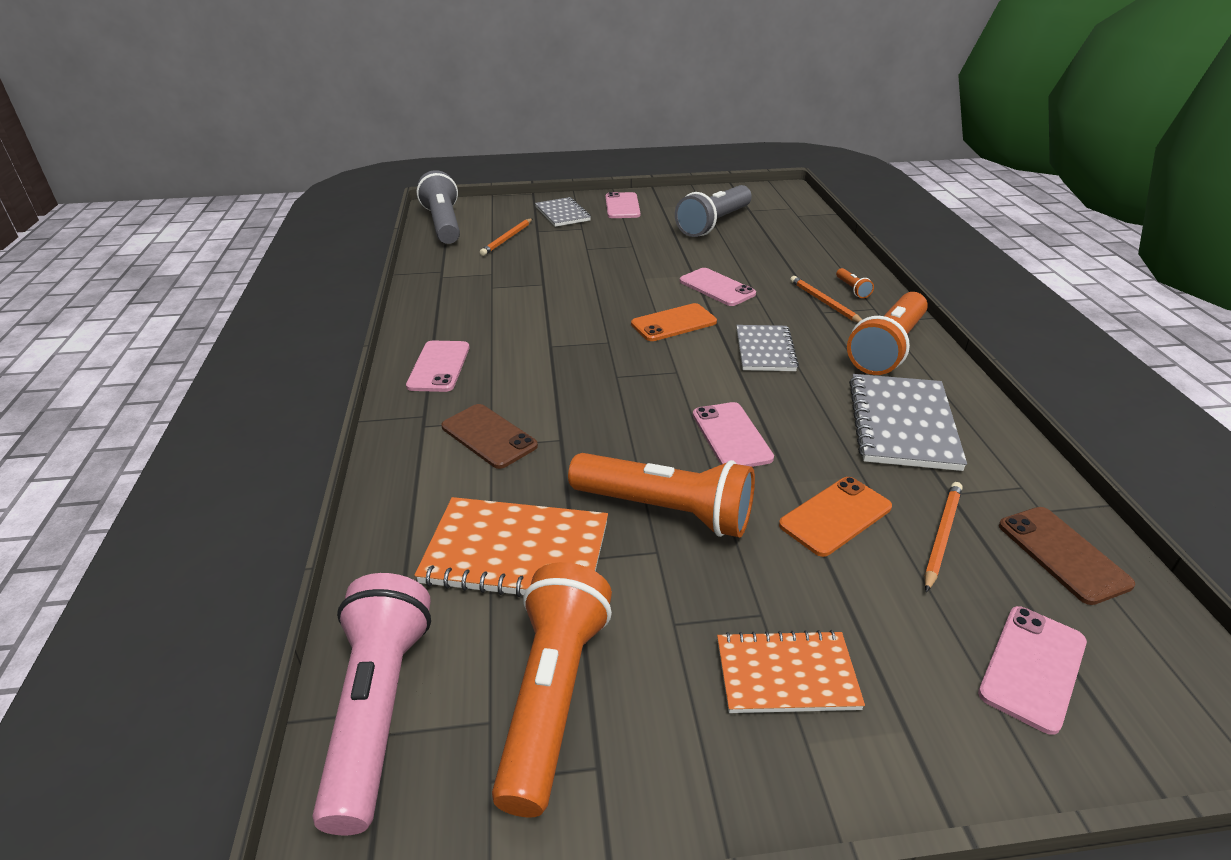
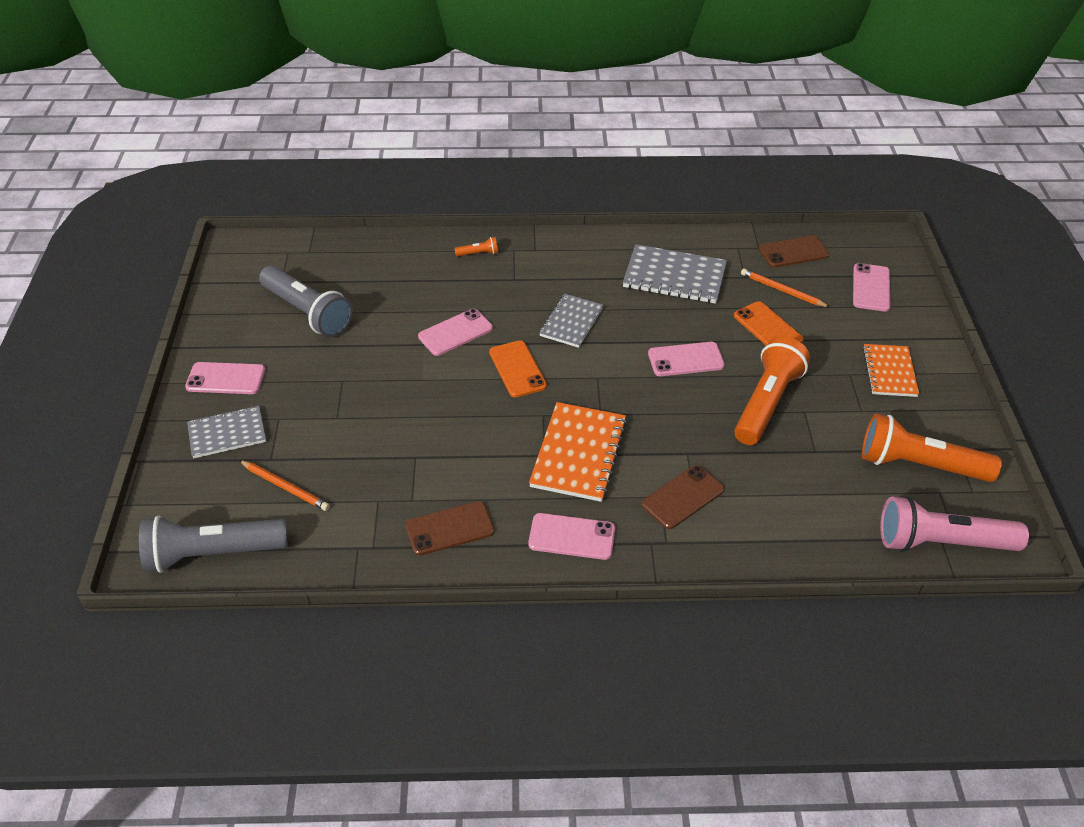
camera: 85 degrees left, 10 degrees up
orange notebook [414,497,608,597] -> orange notebook moved to [529,402,627,502]
grey notebook [736,325,799,371] -> grey notebook turned 75 degrees counterclockwise [539,294,603,348]
orange pencil [790,276,862,323] -> none
orange flashlight [847,292,928,375] -> none
pink phone [978,606,1087,735] -> pink phone turned 60 degrees clockwise [853,263,890,312]
none -> brown phone [406,501,494,556]

